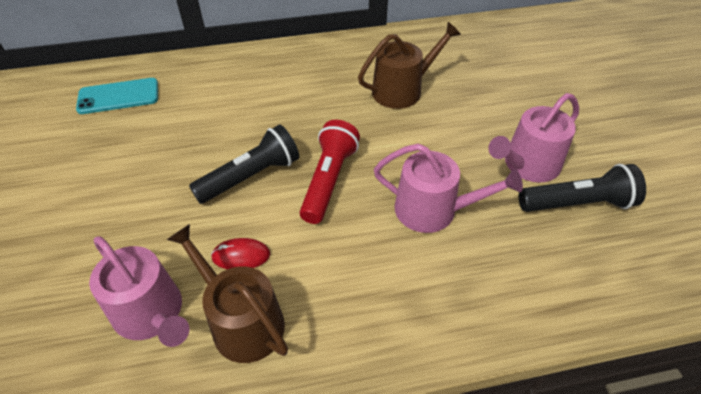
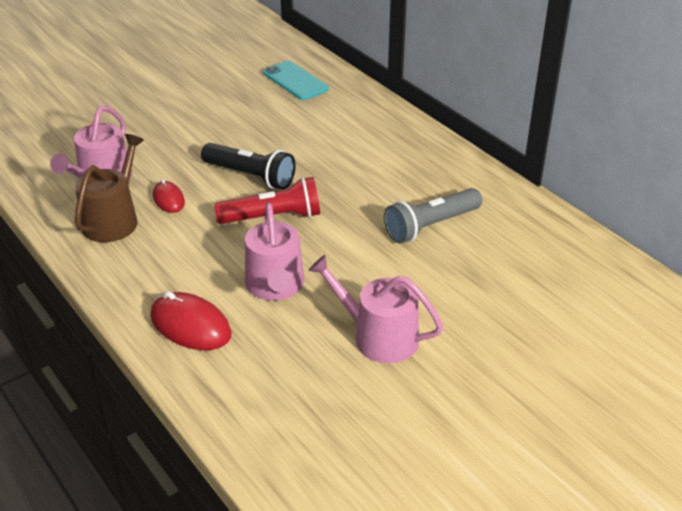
camera: 65 degrees right, 10 degrees down
brown watering can [358,22,461,109] -> grey flashlight [384,188,482,243]
black flashlight [519,164,646,212] -> none
none -> red mouse [150,291,232,350]

